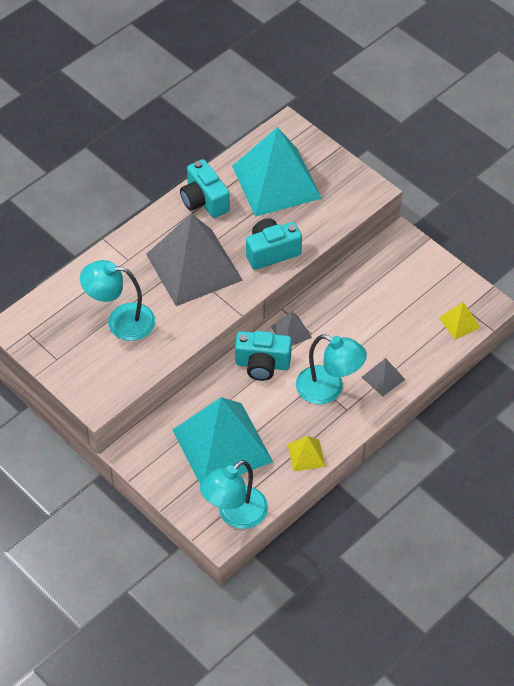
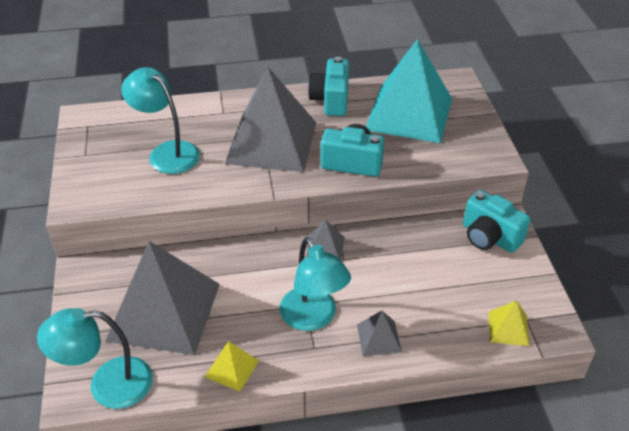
camera: 35 degrees right, 10 degrees down
turquoise pyramid [173,397,273,484] -> grey pyramid [106,241,220,355]
turquoise camera [235,331,292,381] -> turquoise camera moved to [463,190,531,253]

